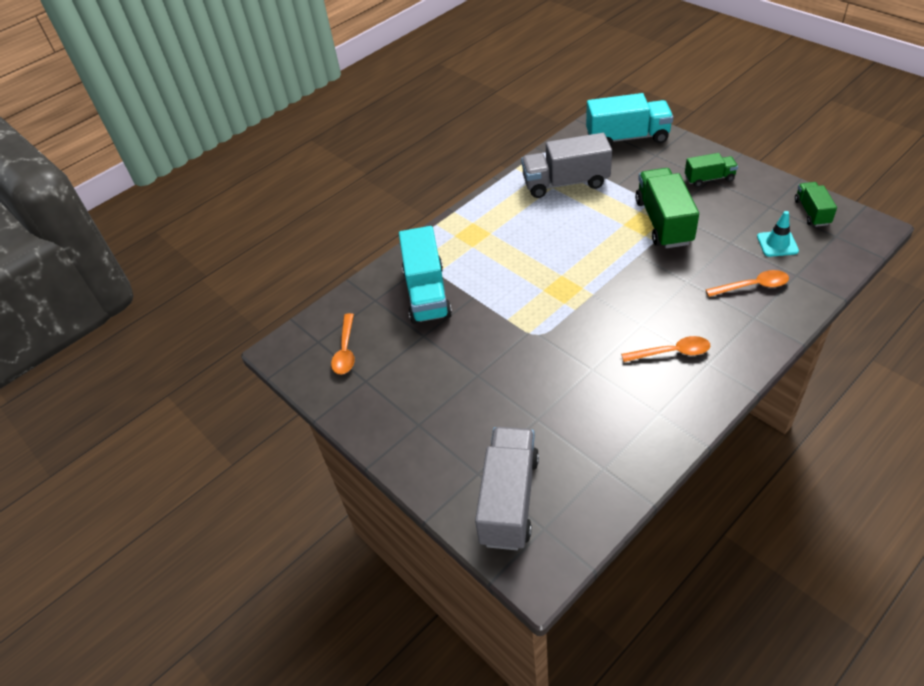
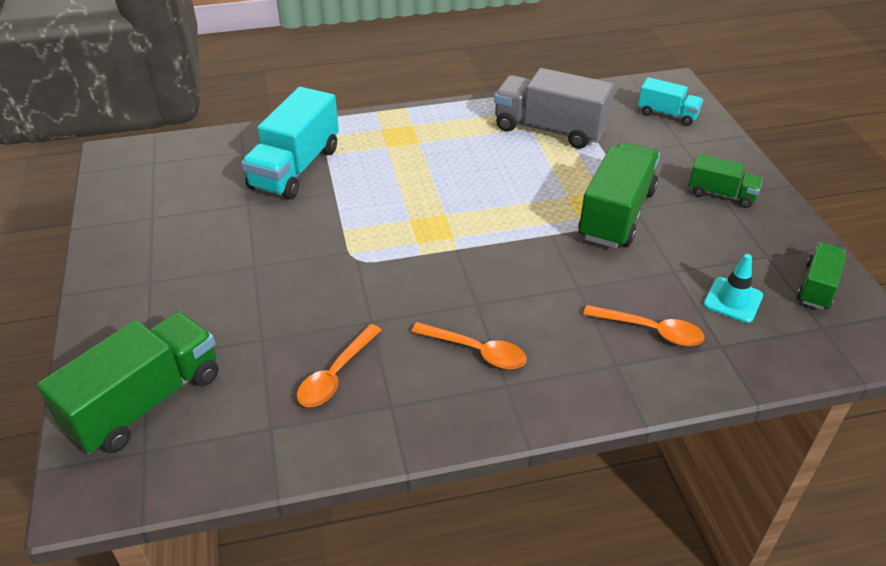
camera: 25 degrees right, 5 degrees down
orange spoon [331,313,355,374] -> orange spoon moved to [297,324,382,407]
grey truck [475,427,539,550] -> green truck [37,311,218,454]
turquoise truck [586,93,673,147] -> turquoise truck [638,77,703,126], size x0.55

